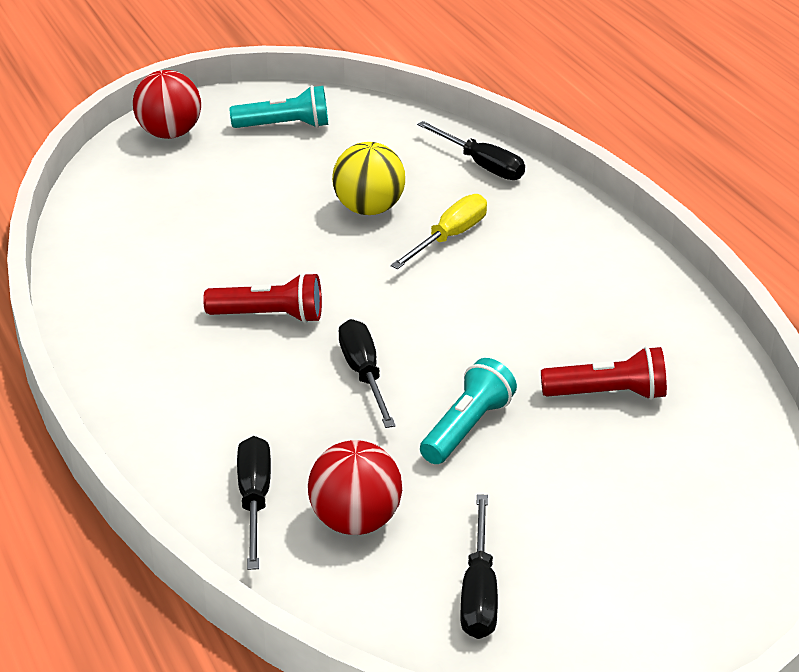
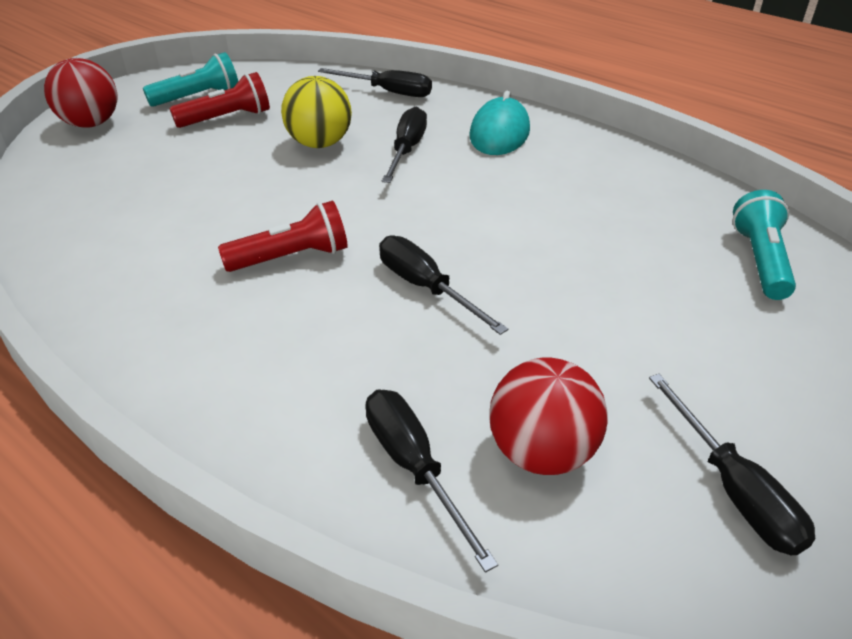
camera: 25 degrees left, 5 degrees up
yellow screwdriver [391,194,487,269] -> black screwdriver [382,107,427,183]
turquoise flashlight [420,358,517,464] -> turquoise flashlight moved to [732,190,796,300]
red flashlight [541,346,667,400] -> red flashlight moved to [169,72,270,128]
none -> turquoise mouse [470,91,530,155]

